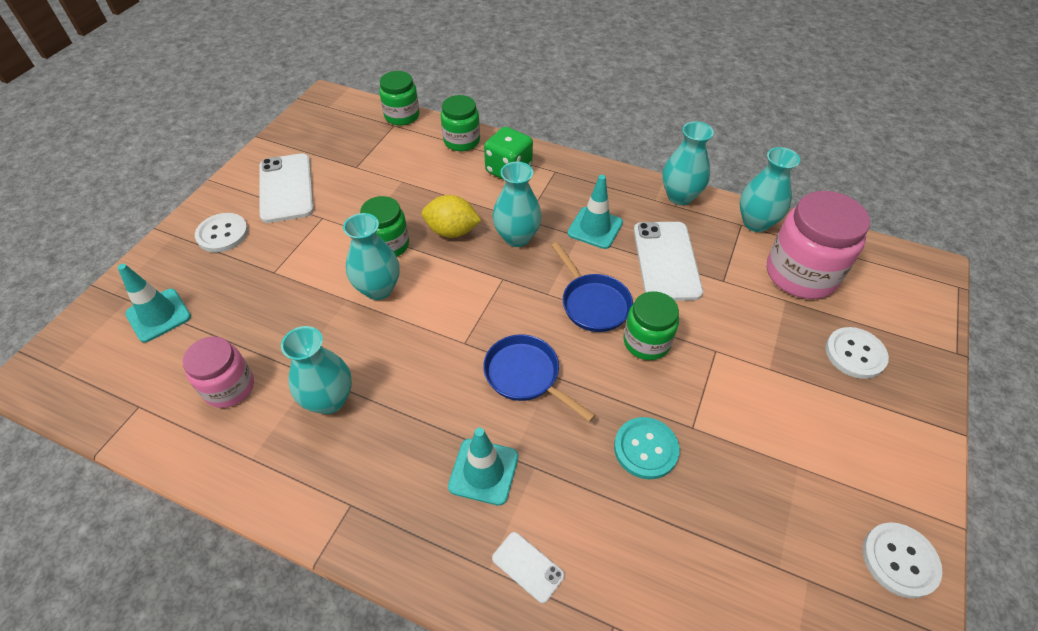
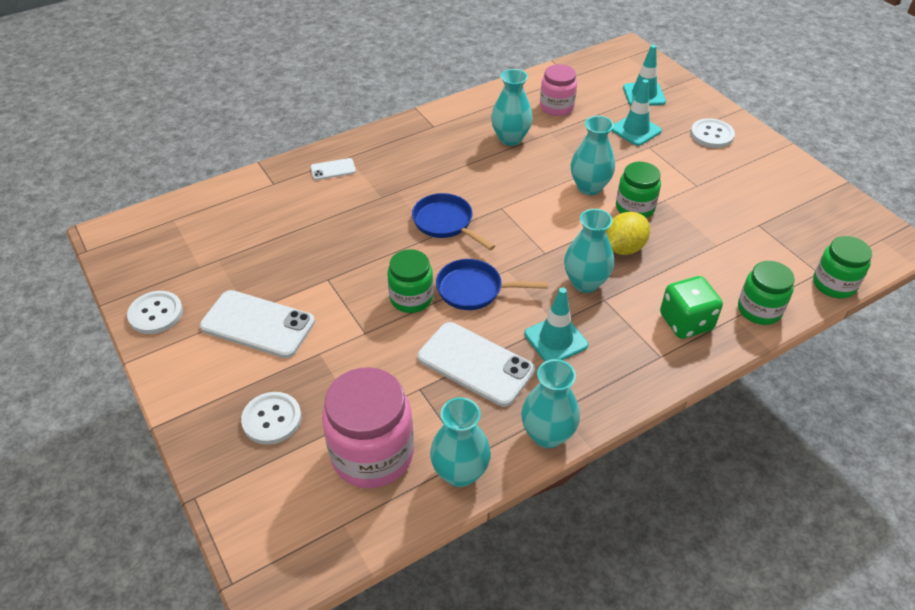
camera: 125 degrees right, 5 degrees down
white phone [259,153,314,223] -> white phone moved to [200,290,315,358]
turquoise traffic cone [448,428,518,506] -> turquoise traffic cone moved to [611,79,662,146]
blue pan [483,334,595,422] -> blue pan turned 120 degrees counterclockwise [412,193,495,250]
turquoise button [614,417,679,479] -> none

